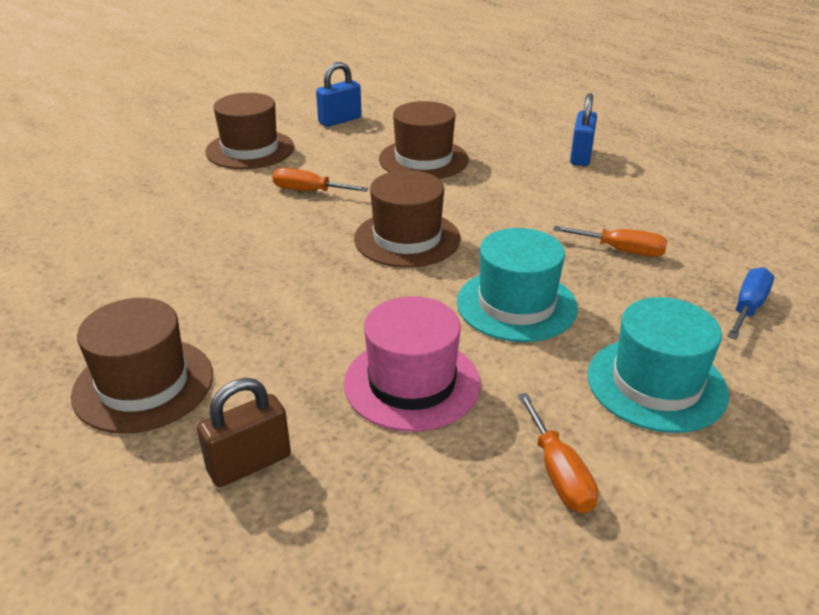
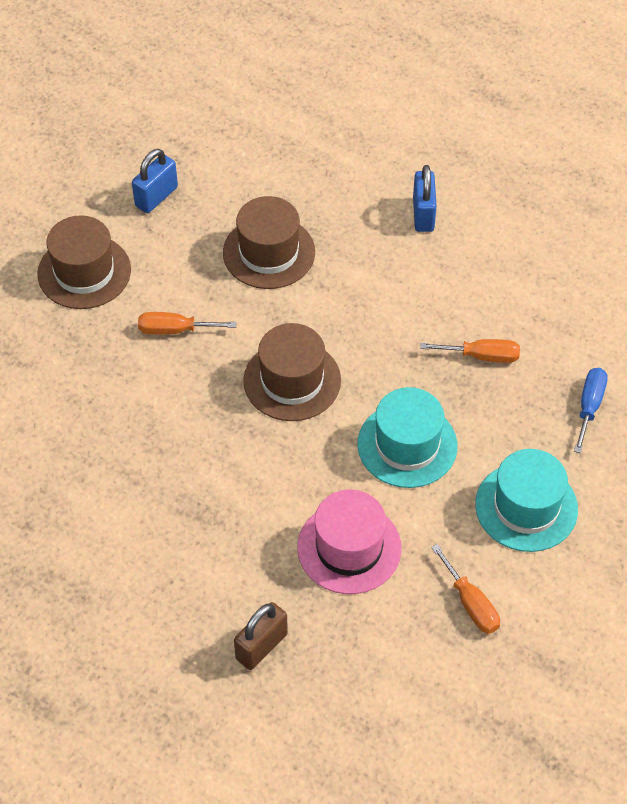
camera: 15 degrees left, 20 degrees up
brown hat [71,298,213,433] -> none

